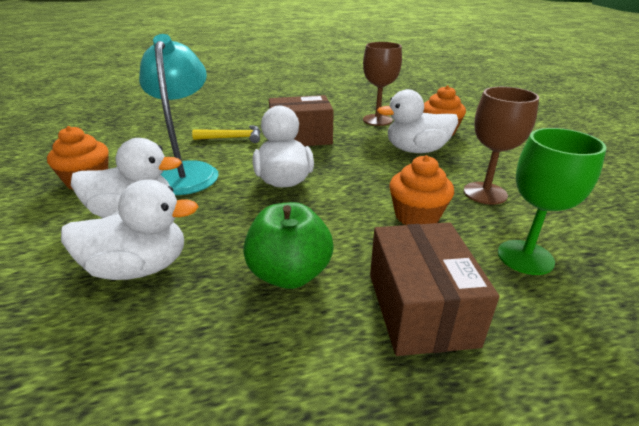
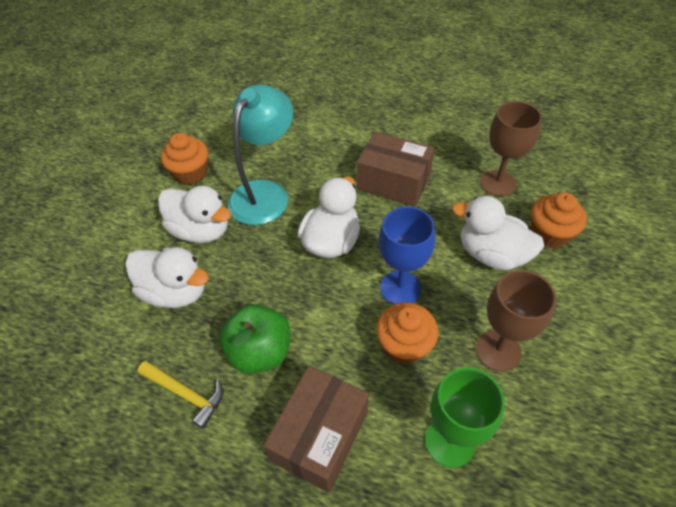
camera: 35 degrees right, 20 degrees up
yellow hammer [192,125,261,143] -> yellow hammer moved to [137,361,223,429]
none -> blue goblet [379,206,435,305]

